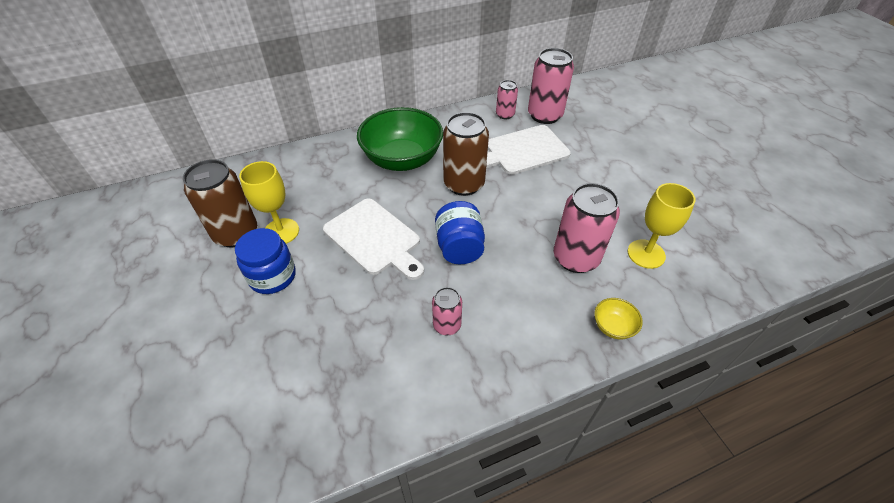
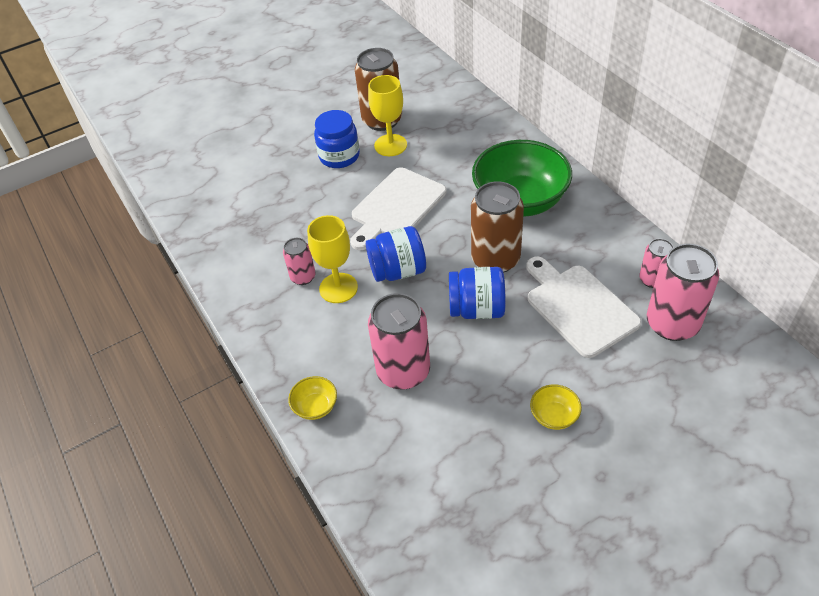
camera: 85 degrees right, 0 degrees up
yellow goblet [628,183,696,269] -> yellow goblet moved to [307,215,358,303]
none -> blue jar [449,267,506,319]
none -> yellow bowl [530,384,582,430]

